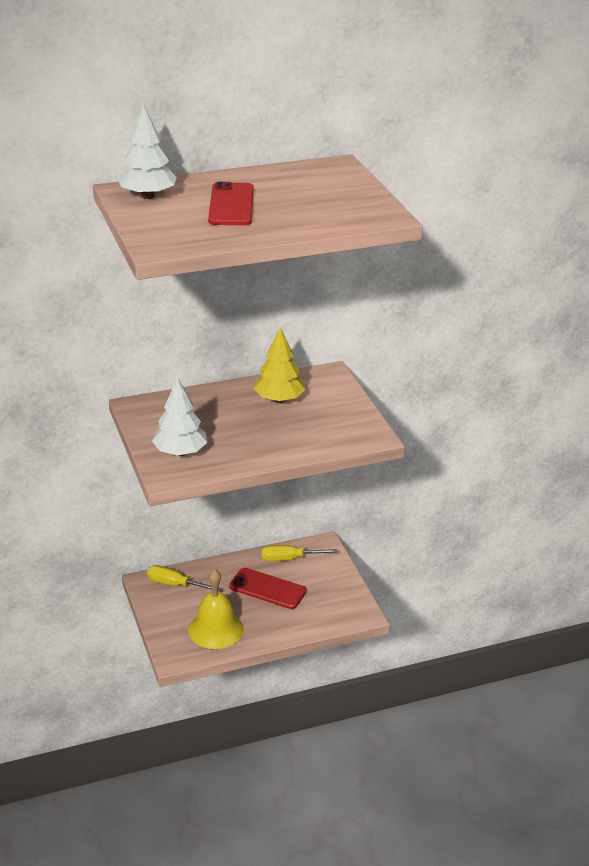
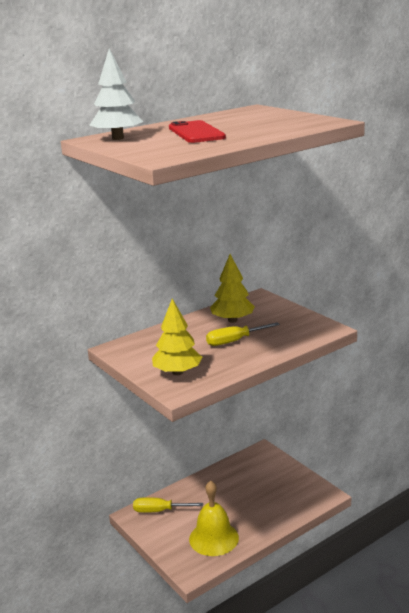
camera: 15 degrees left, 10 degrees down
white tree [152,378,207,456] -> yellow tree [152,299,202,375]
red phone [229,568,307,609] -> none
yellow screwdriver [261,545,338,561] -> yellow screwdriver moved to [206,322,280,346]

